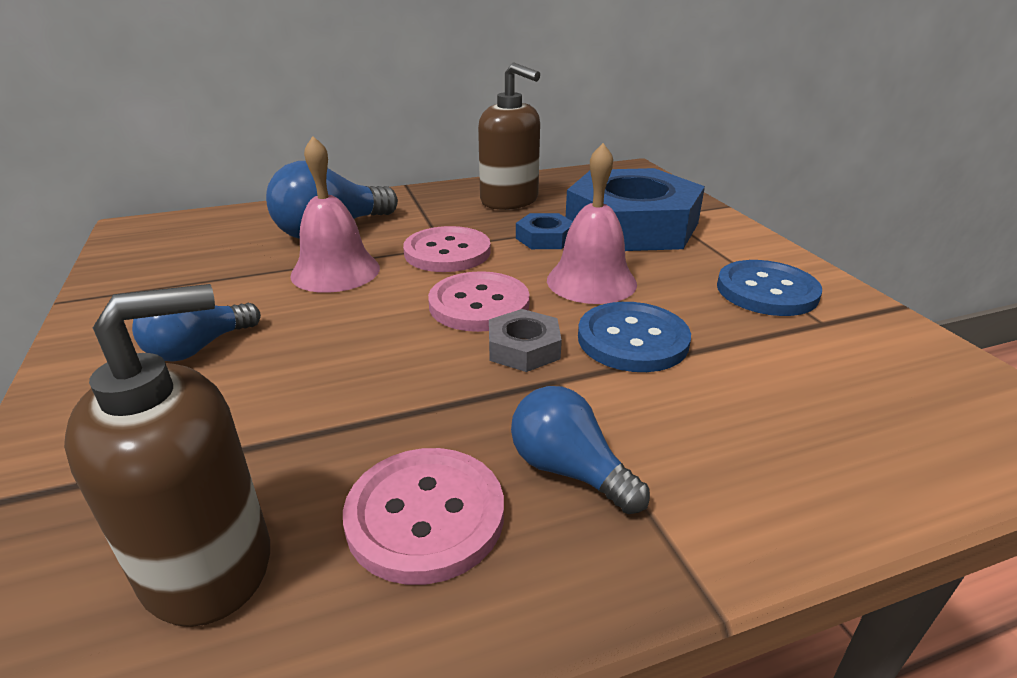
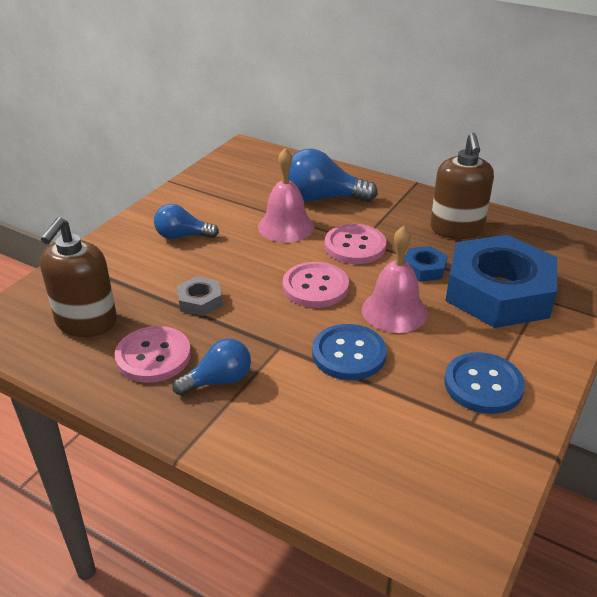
camera: 50 degrees right, 5 degrees up
brown soap dispenser [64,284,270,627] -> brown soap dispenser turned 90 degrees clockwise [40,217,117,337]
grey nut [489,309,562,372] -> grey nut moved to [177,276,222,316]
blue light bulb [511,386,650,514] -> blue light bulb turned 60 degrees clockwise [172,338,251,396]

